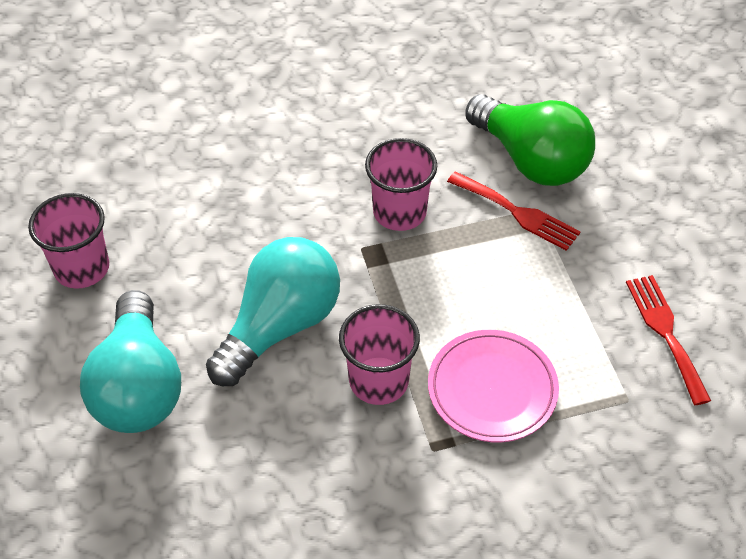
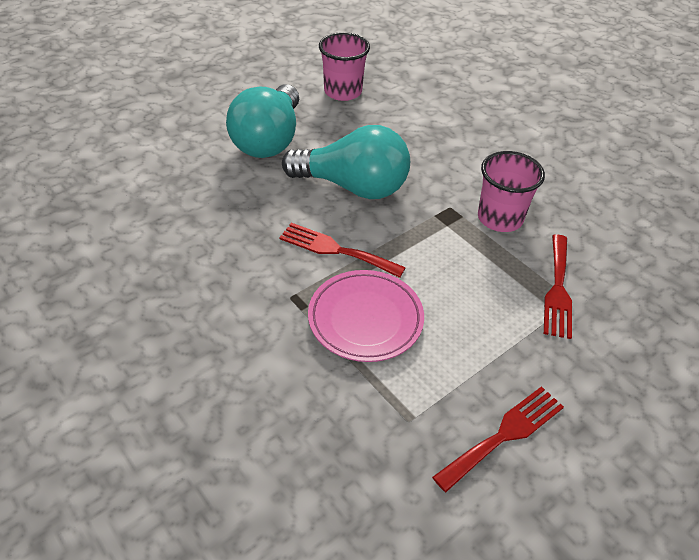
camera: 65 degrees right, 5 degrees down
turquoise light bulb [80,290,181,433] -> turquoise light bulb turned 45 degrees counterclockwise [226,84,299,158]
pink cup [339,304,420,405] -> red fork [279,223,406,278]
green light bulb [465,94,595,186] -> none

